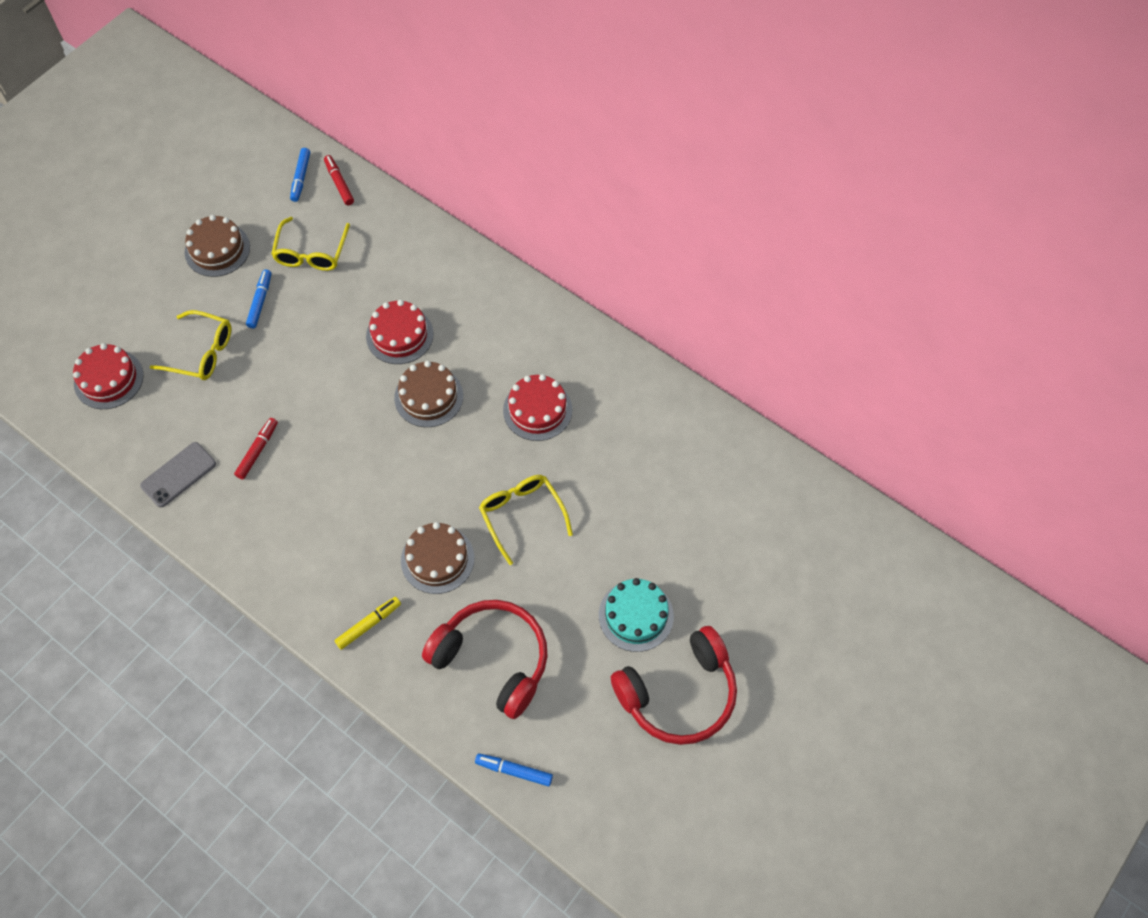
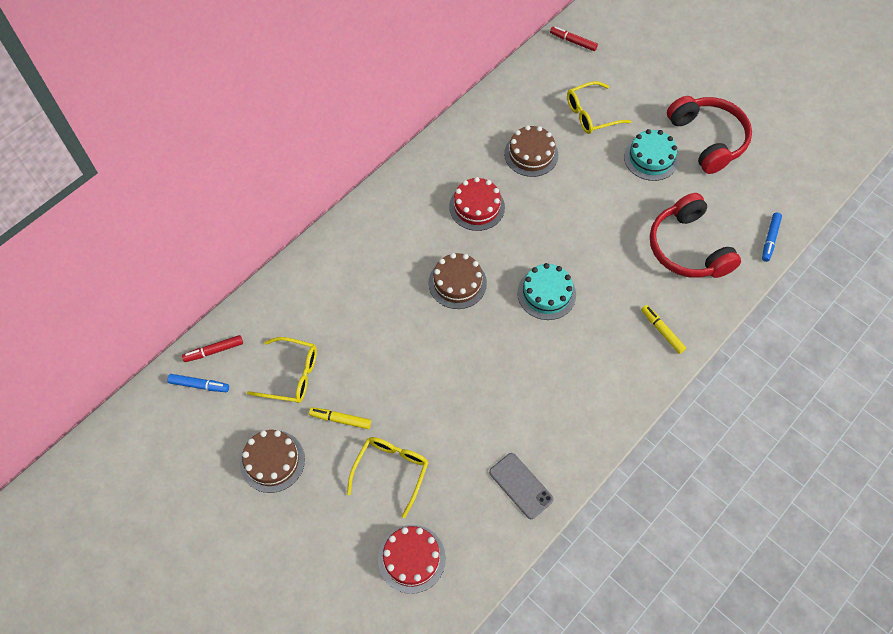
camera: 85 degrees left, 0 degrees up
red marker [234,418,278,479] -> red marker moved to [550,27,598,51]
blue marker [246,269,271,328] -> yellow marker [309,407,371,429]
red cake [366,300,433,364] -> none
brown cake [401,522,475,594] -> brown cake moved to [504,125,558,177]
red headphones [422,600,548,719] -> red headphones turned 60 degrees counterclockwise [650,193,741,278]
yellow glasses [479,475,573,565] -> yellow glasses moved to [567,81,632,134]
none -> turquoise cake [517,263,576,320]

